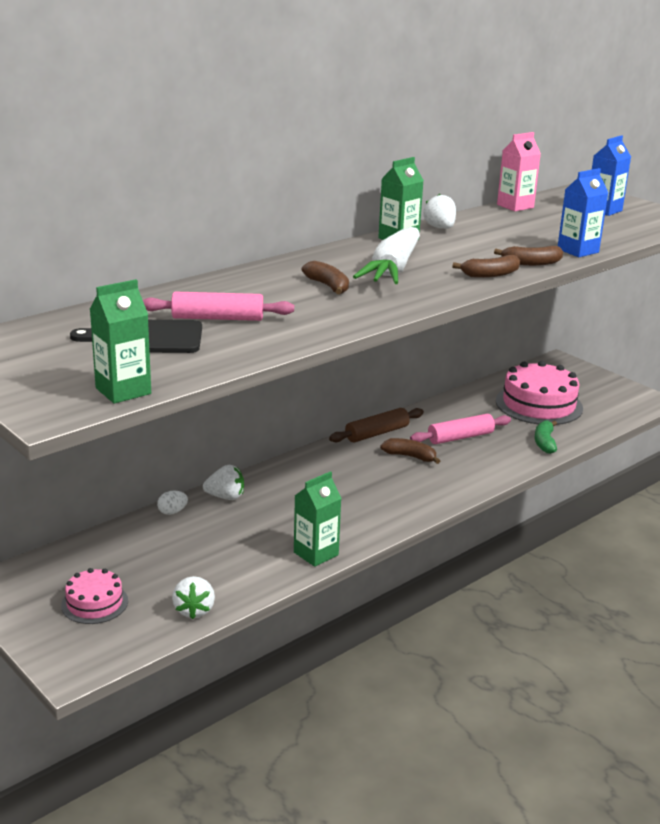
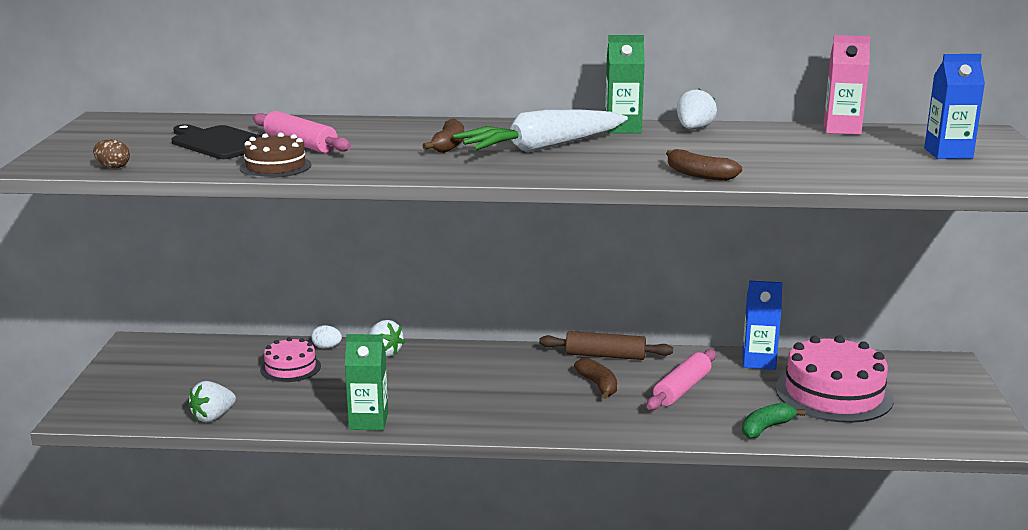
camera: 45 degrees right, 5 degrees down
pink cake [61,568,128,624] -> pink cake moved to [260,337,321,382]
green carton [90,279,151,404] -> brown egg [93,139,130,168]
pink rolling pin [410,414,511,444] -> pink rolling pin turned 75 degrees counterclockwise [647,349,716,410]
brown banana [453,255,520,278] -> none
blue carton [558,168,608,257] -> blue carton moved to [742,280,783,370]
none -> brown cake [240,133,311,178]

